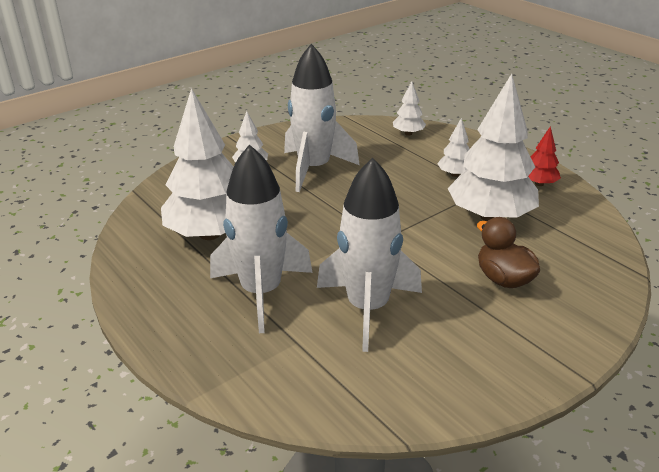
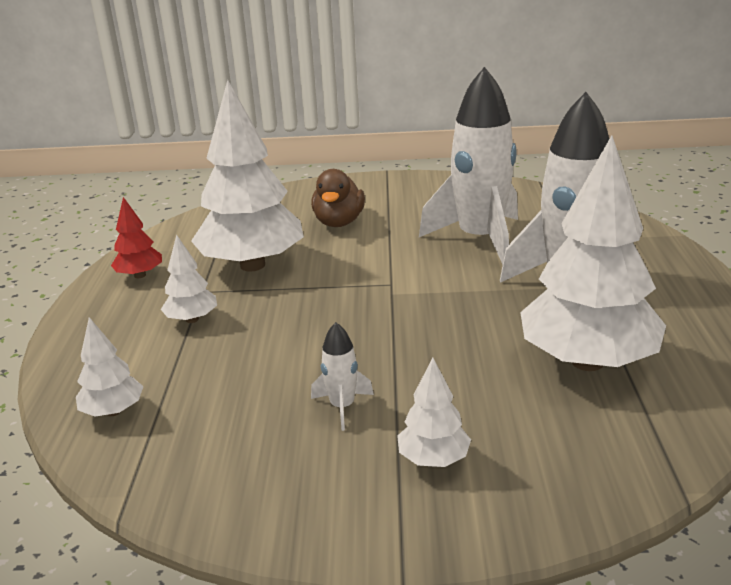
camera: 140 degrees left, 5 degrees down
white rocket [284,44,360,192] -> white rocket [311,322,374,431], size x0.42

